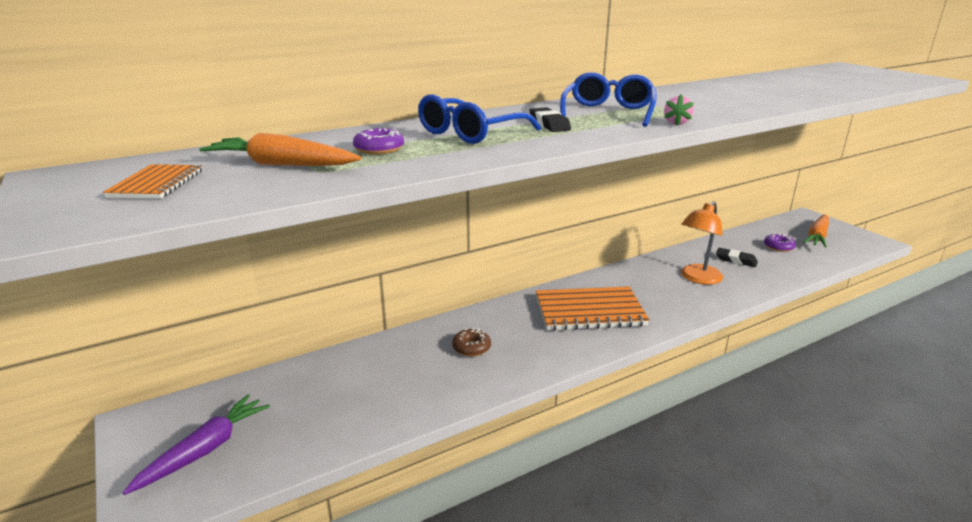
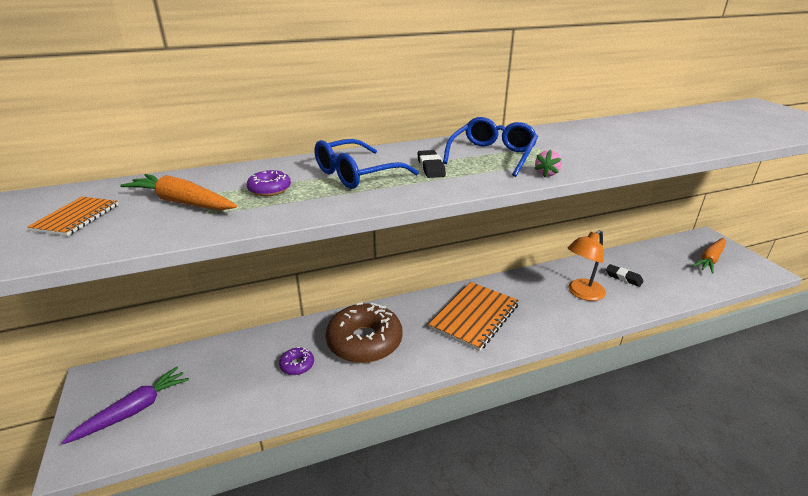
camera: 10 degrees right, 5 degrees up
brown donut [452,328,491,357] -> brown donut [325,302,403,363], size x2.35
orange notebook [536,286,649,331] -> orange notebook turned 60 degrees counterclockwise [428,282,519,351]
purple donut [764,233,796,252] -> purple donut moved to [279,347,314,375]

